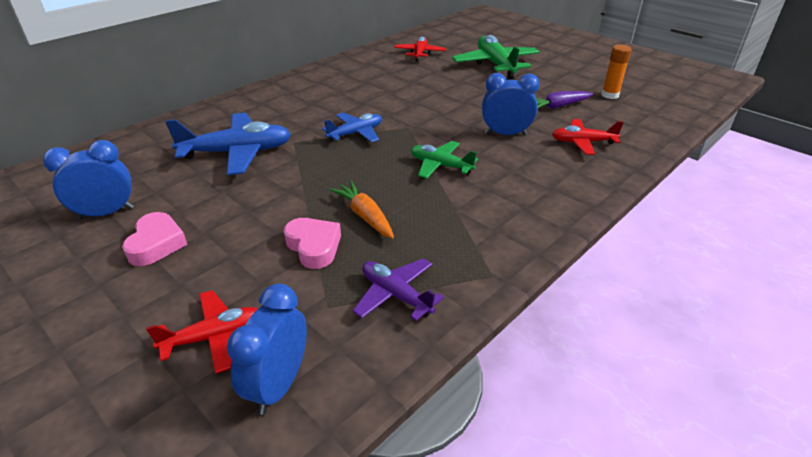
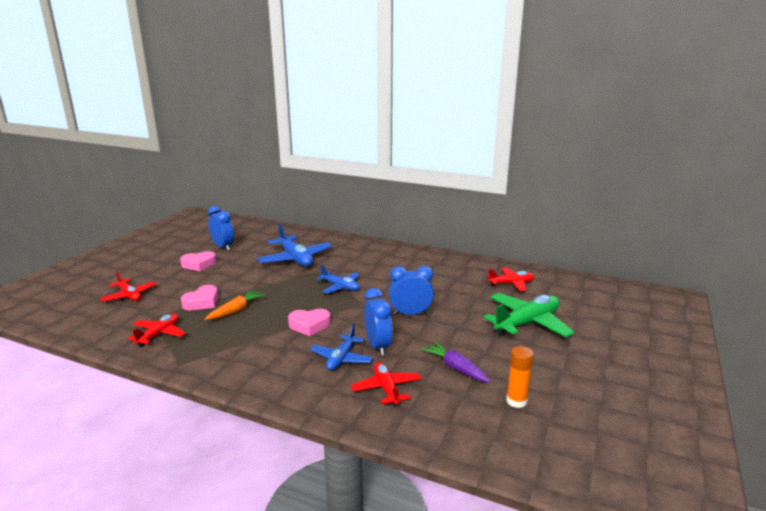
camera: 70 degrees right, 15 degrees down
blue clock [227,284,307,415] -> blue clock moved to [389,266,434,315]
purple plane [353,258,444,321] -> red plane [128,313,186,347]
green plane [411,141,478,179] -> pink heart [288,309,331,336]
none -> blue plane [310,324,373,370]

